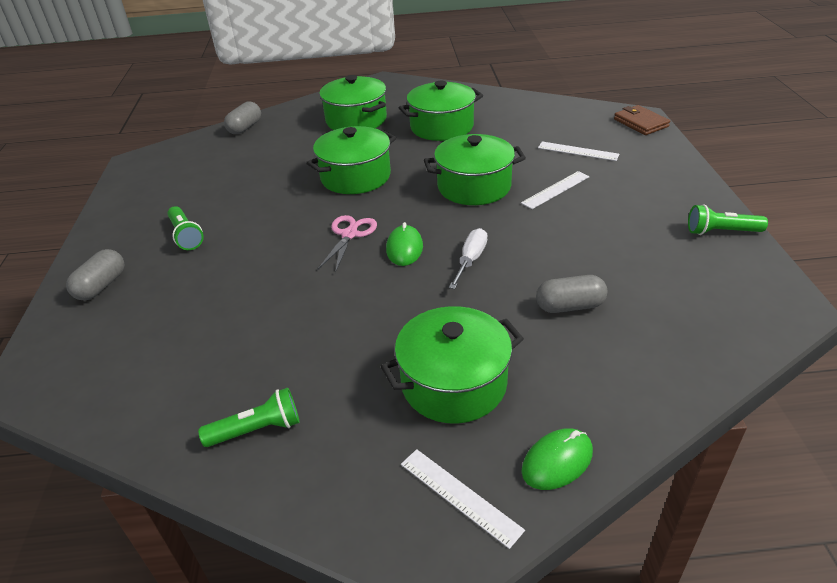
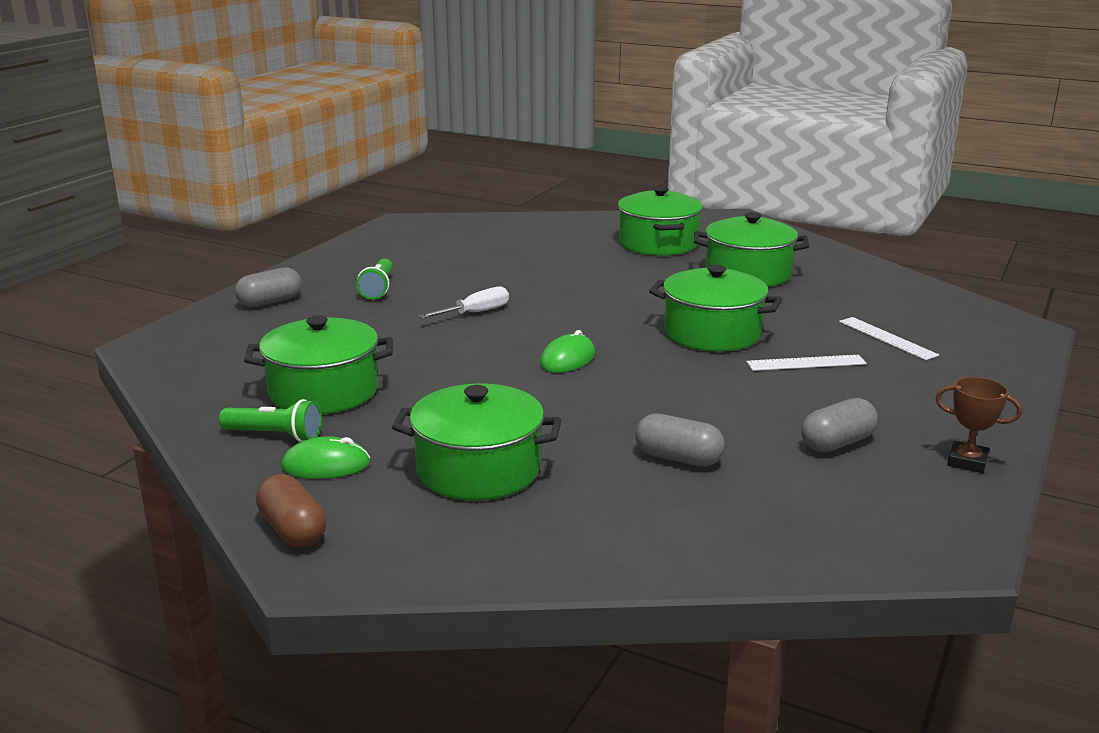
camera: 30 degrees right, 15 degrees down
grey capsule [224,102,261,134] -> grey capsule moved to [801,398,878,452]
green pot [306,126,396,194] -> green pot moved to [244,316,393,414]
pink scissors [318,215,377,273] -> none
white ruler [401,449,525,549] -> none
white screwdriver [449,228,487,289] -> white screwdriver moved to [418,286,509,319]
green mouse [521,428,593,490] -> green mouse moved to [281,436,370,479]
brown wallet [614,105,670,135] -> none
green flashlight [688,204,768,235] -> brown trophy [935,377,1022,473]
none -> brown capsule [256,474,327,547]

